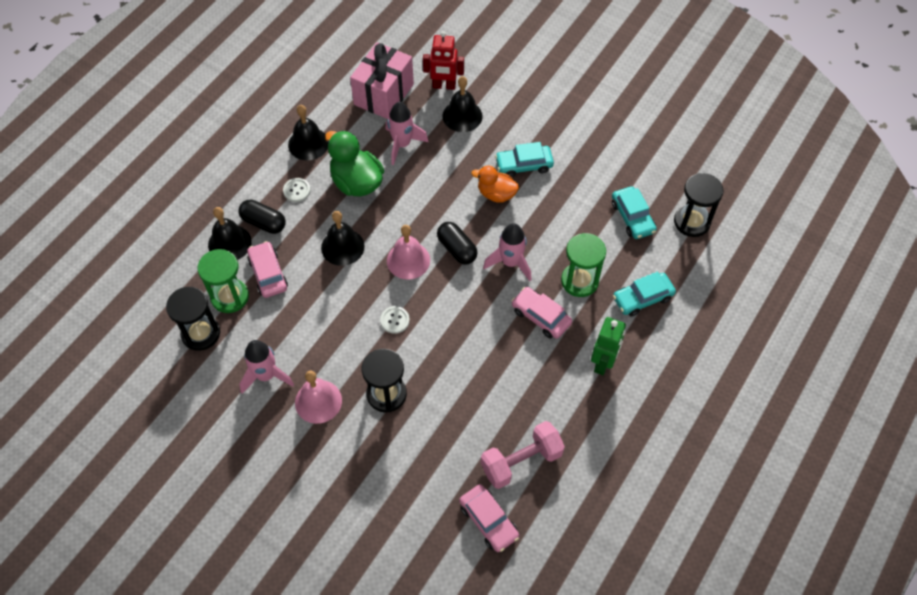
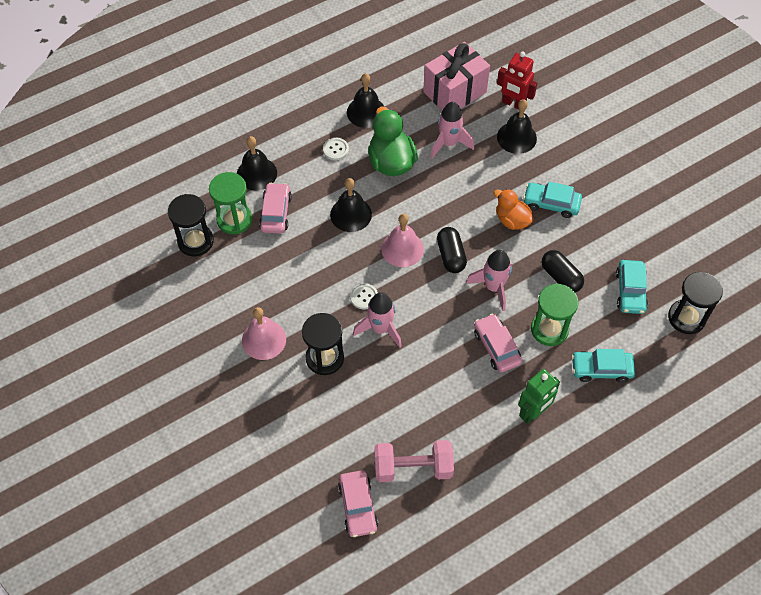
camera: 25 degrees right, 0 degrees up
black capsule [238,200,286,234] -> black capsule moved to [542,250,584,292]
pink rocket [239,340,294,394] -> pink rocket moved to [353,292,402,348]

